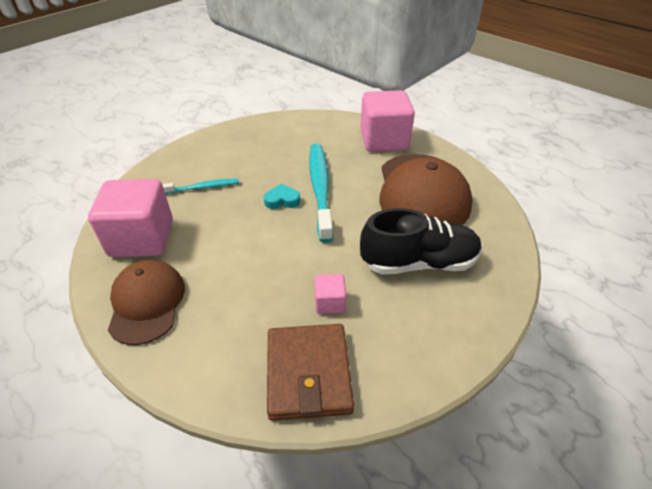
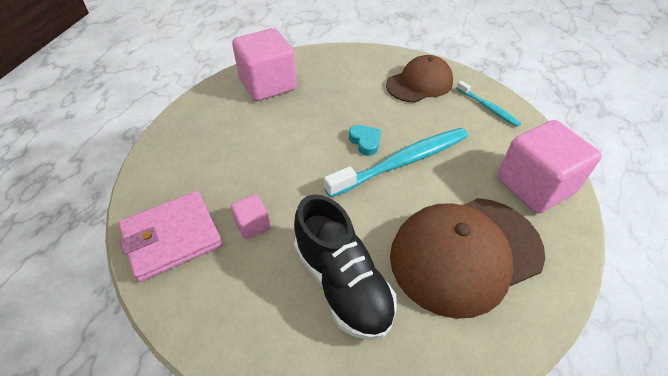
camera: 65 degrees right, 5 degrees up
brown cap [108,260,185,345] -> brown cap moved to [386,55,453,103]
turquoise toothbrush [162,178,239,194] -> turquoise toothbrush moved to [456,80,521,127]
brown wallet [267,324,354,421] -> pink wallet [118,191,223,282]

